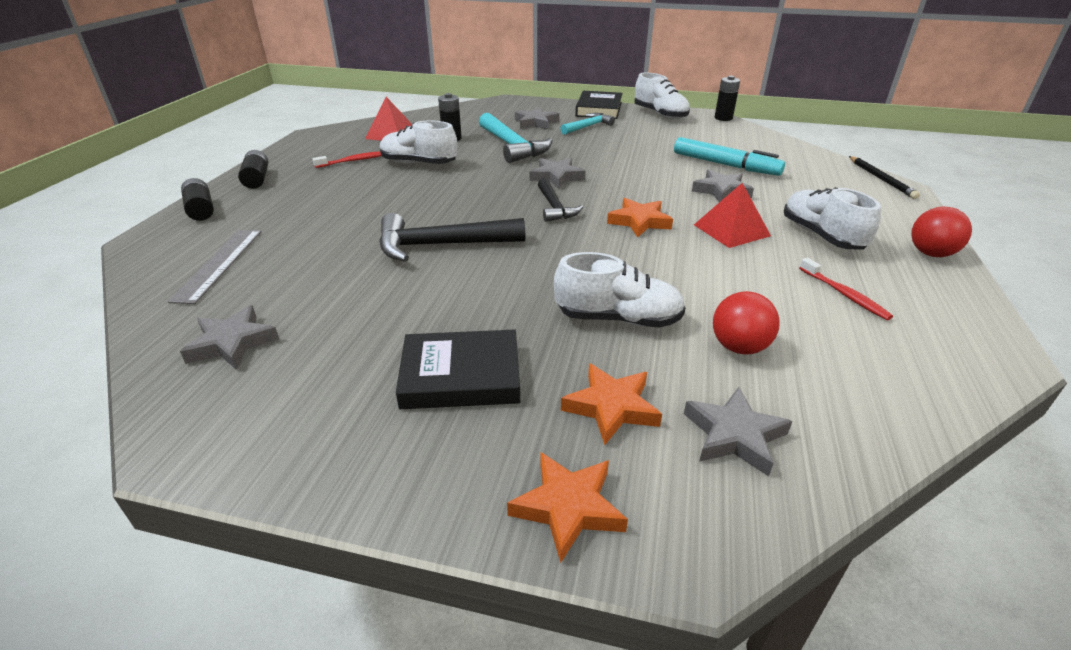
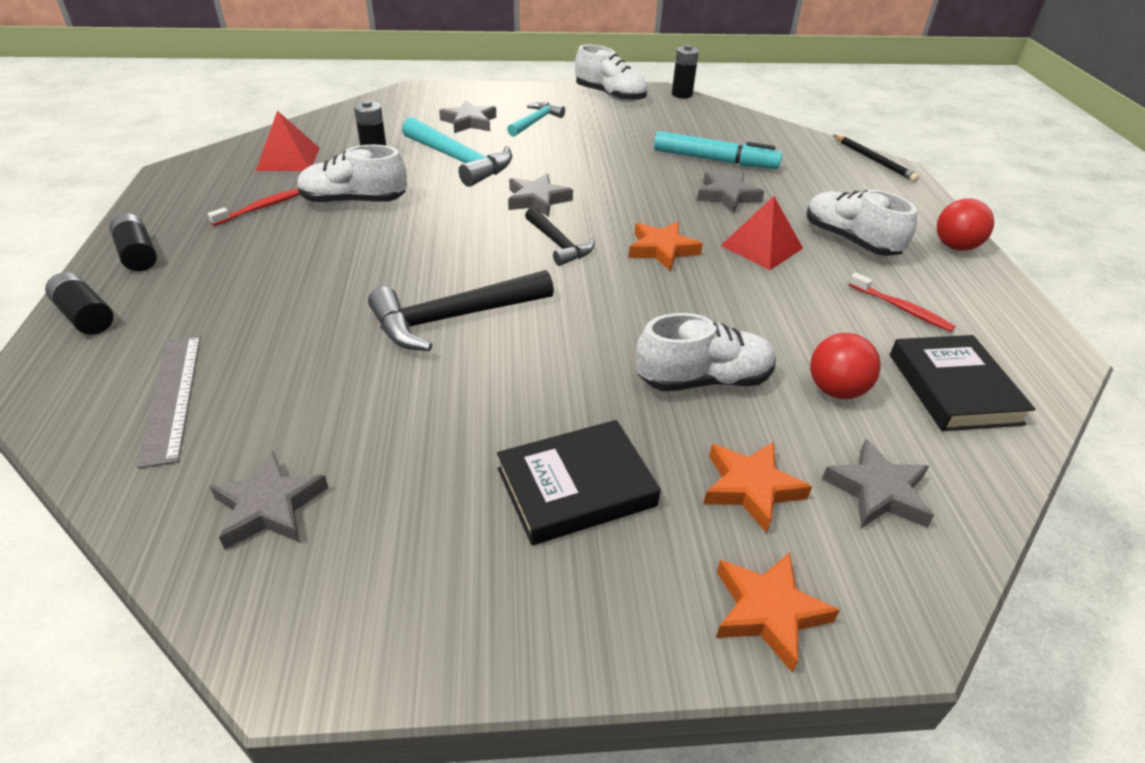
camera: 20 degrees left, 5 degrees up
black book [575,91,622,119] -> black book moved to [890,335,1036,431]

